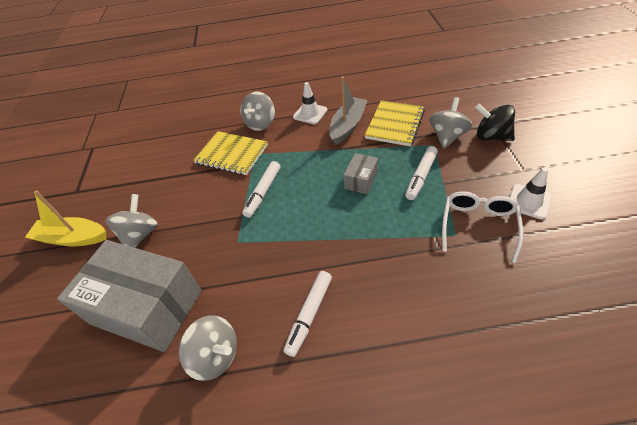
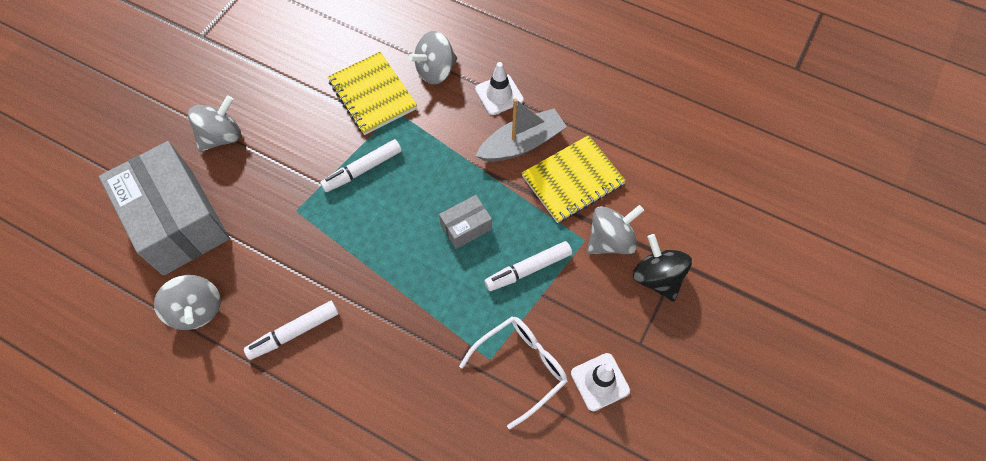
camera: 30 degrees right, 15 degrees up
yellow boat [25,191,106,247] -> none

